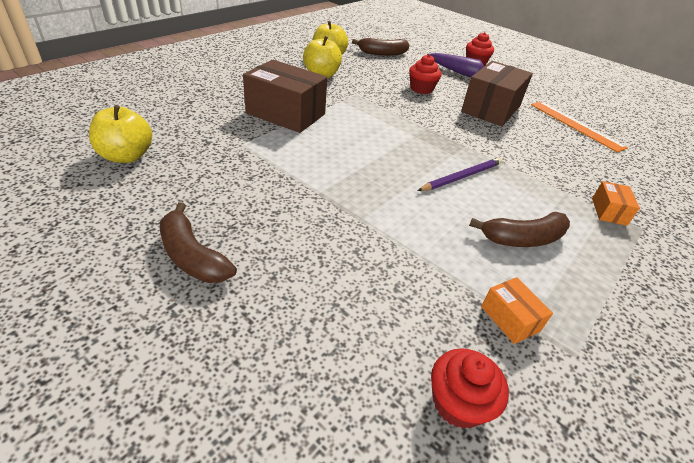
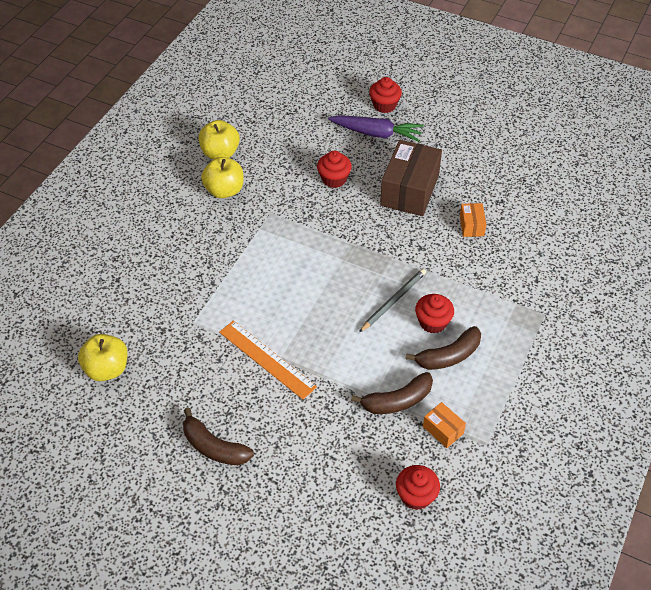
camera: 10 degrees left, 10 degrees up
brown box [243,60,327,133] -> none
brown banana [352,38,409,56] -> brown banana moved to [351,372,433,414]
purple pencil [417,157,502,191] -> grey pencil [359,269,426,332]
orange ruler [531,101,628,153] -> orange ruler moved to [219,321,317,400]
orange box [592,181,640,226] -> orange box moved to [460,203,487,237]
none -> red cupcake [415,294,454,333]

